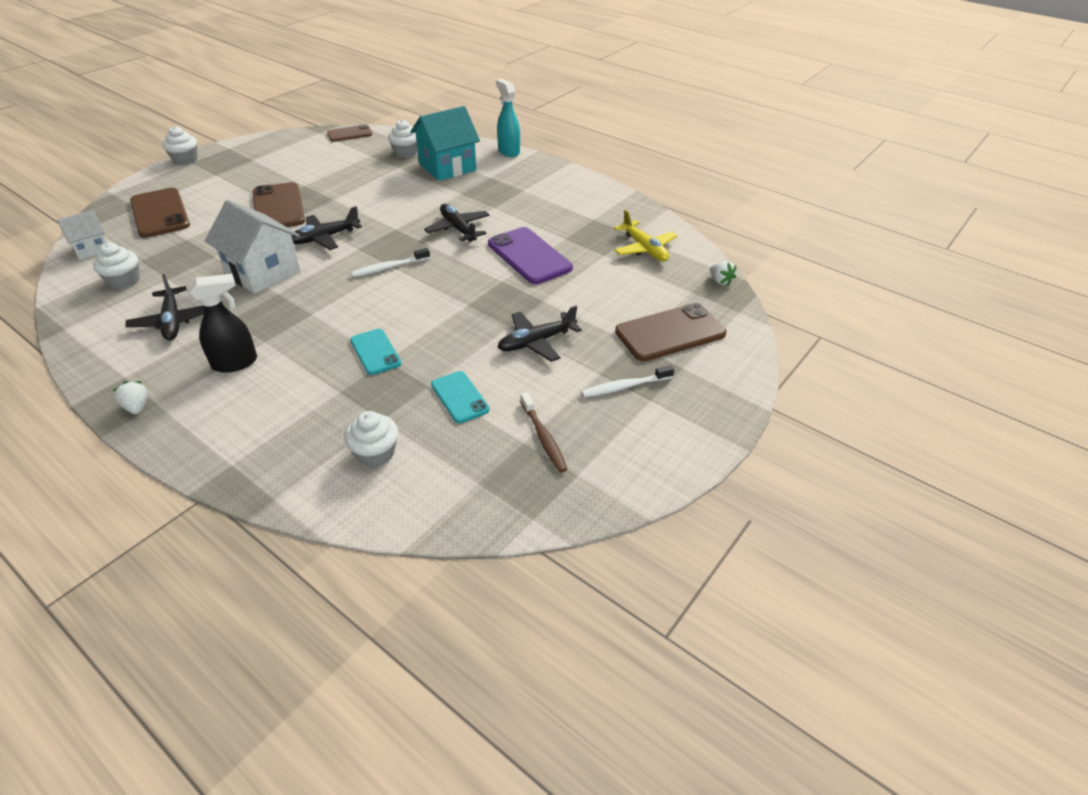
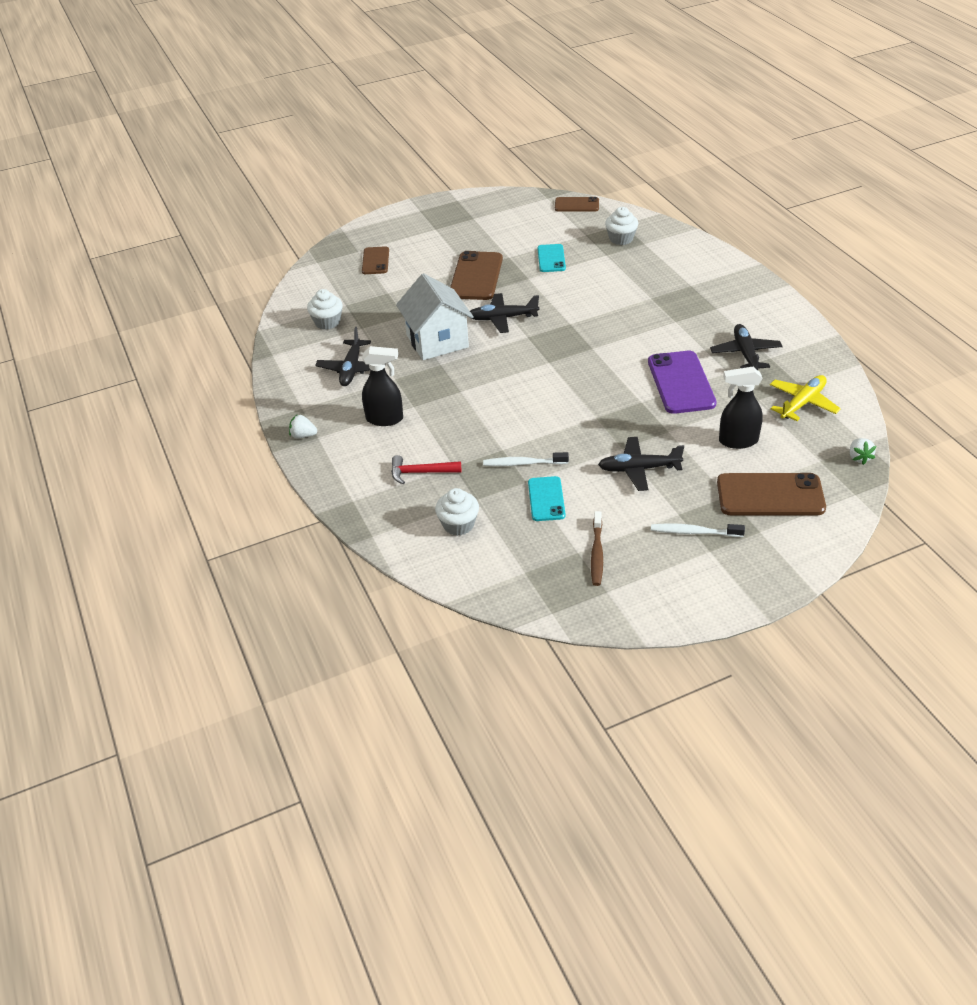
camera: 30 degrees right, 0 degrees up
white house [57,210,107,260] -> none
white strawberry [112,381,148,414] -> white strawberry turned 75 degrees counterclockwise [289,414,317,438]
brown phone [130,188,190,238] -> brown phone [362,246,389,274], size x0.59
white cupcake [163,126,197,165] -> none
turquoise phone [350,329,401,375] -> turquoise phone moved to [537,244,566,272]
white toothbrush [351,248,430,277] -> white toothbrush moved to [483,452,569,466]
turquoise house [410,106,480,181] -> none
black plane [424,204,490,242] -> black plane moved to [710,324,783,370]
turquoise spray bottle [496,79,520,157] -> none
yellow plane [614,209,677,261] -> yellow plane turned 135 degrees counterclockwise [770,375,841,421]
none -> red hammer [391,455,461,484]
none -> black spray bottle [719,367,763,449]

